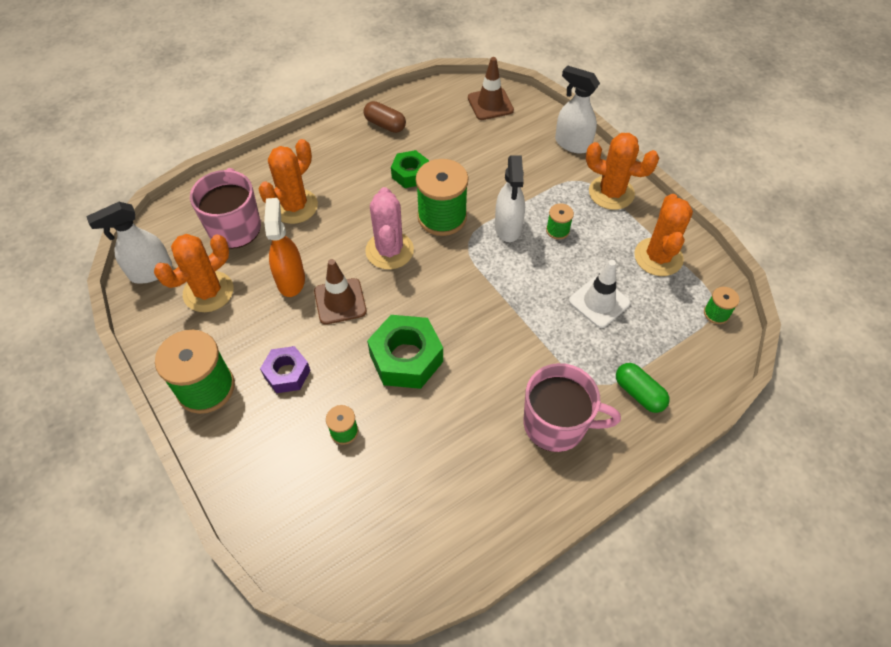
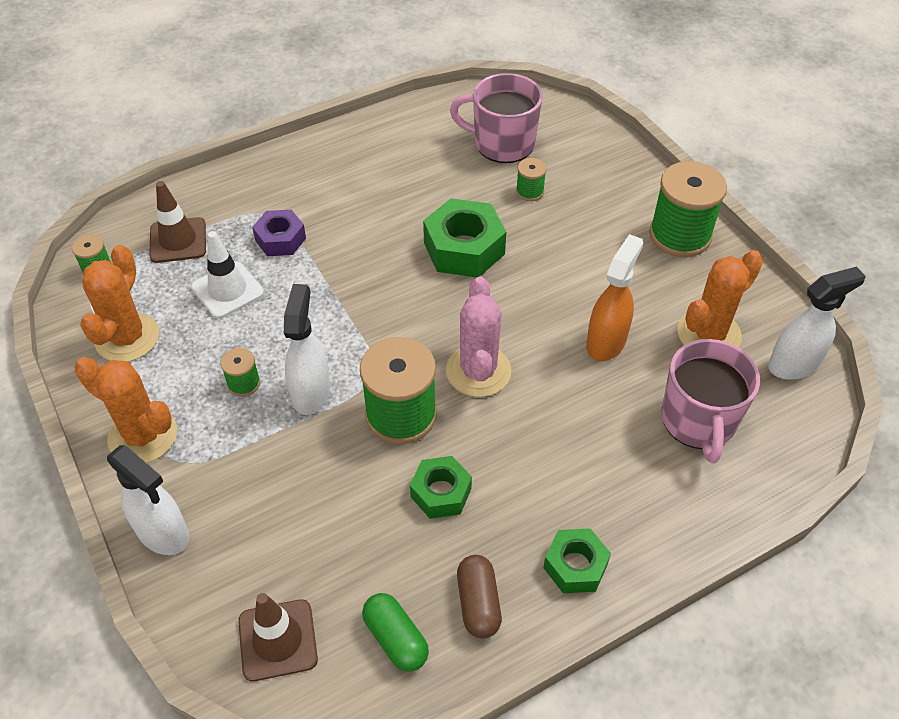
camera: 175 degrees left, 5 degrees down
orange cactus [258,139,318,224] -> none
purple nut [260,346,311,393] -> purple nut moved to [252,210,306,256]
orange spray bottle [264,198,305,297] -> orange spray bottle turned 150 degrees counterclockwise [586,234,643,361]
brown traffic cone [314,259,367,325] -> brown traffic cone moved to [149,181,206,263]
brown capsule [363,101,406,133] -> brown capsule turned 45 degrees clockwise [457,555,502,639]
pink mug [524,363,621,452] -> pink mug moved to [450,73,543,163]
green capsule [616,363,670,413] -> green capsule moved to [362,593,429,672]
none -> green nut [543,528,611,593]

